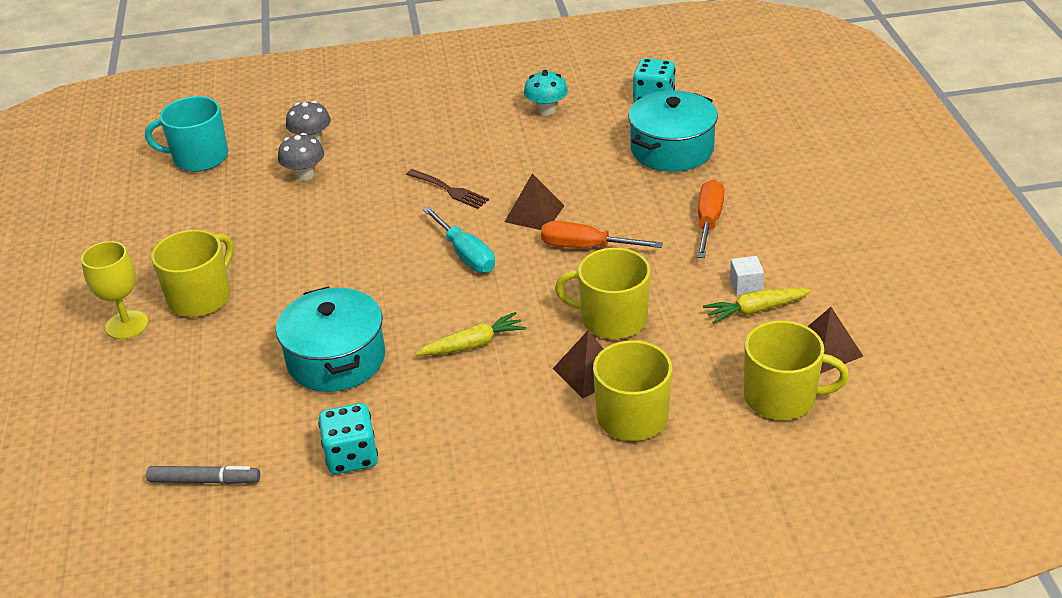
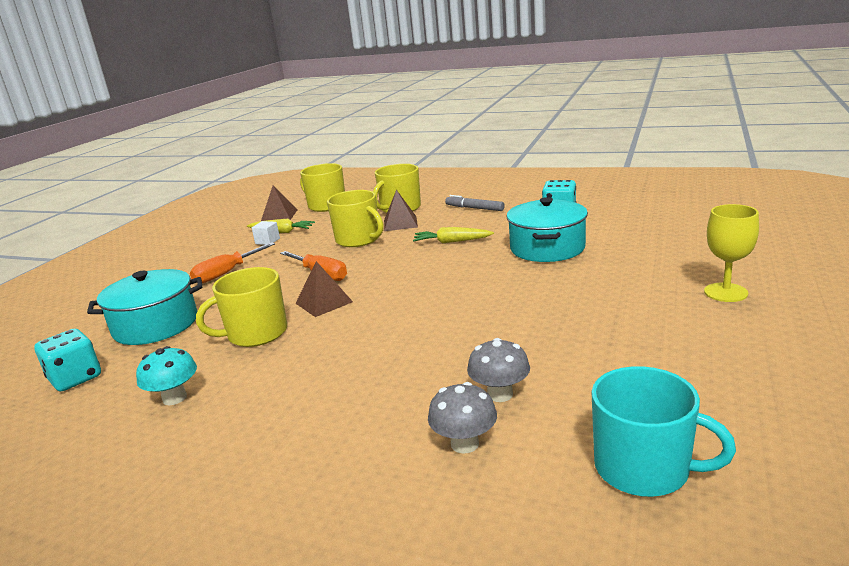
camera: 150 degrees left, 15 degrees down
grey marker [146,466,260,484] -> grey marker moved to [445,195,505,211]
yellow mug [151,230,234,317] -> yellow mug moved to [196,267,287,347]
brown fork [406,169,489,209] -> none
turquoise screwdriver [423,207,495,273] -> none

